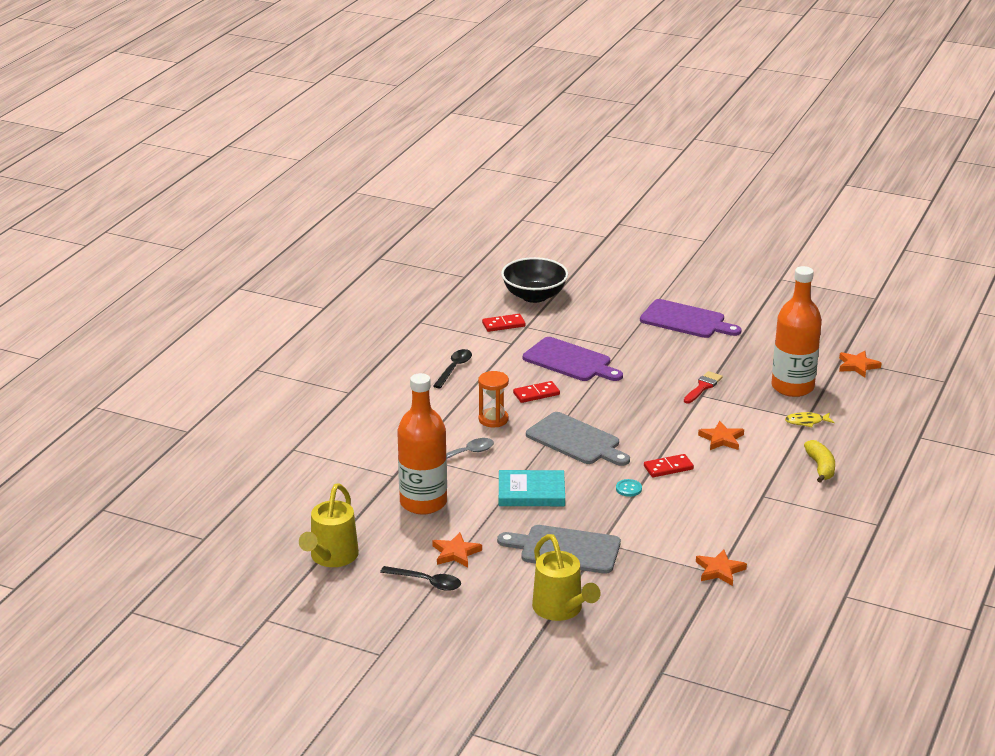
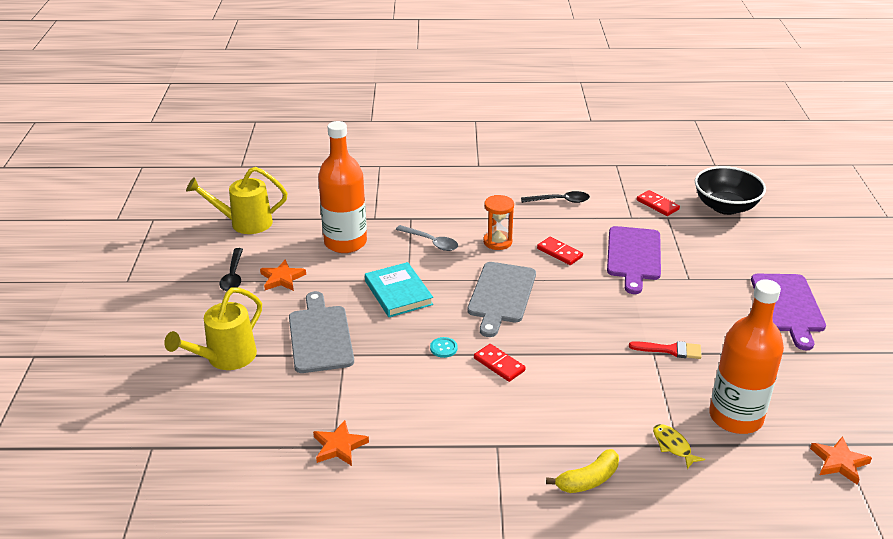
camera: 65 degrees right, 5 degrees up
orange star [698,421,744,450] -> none

